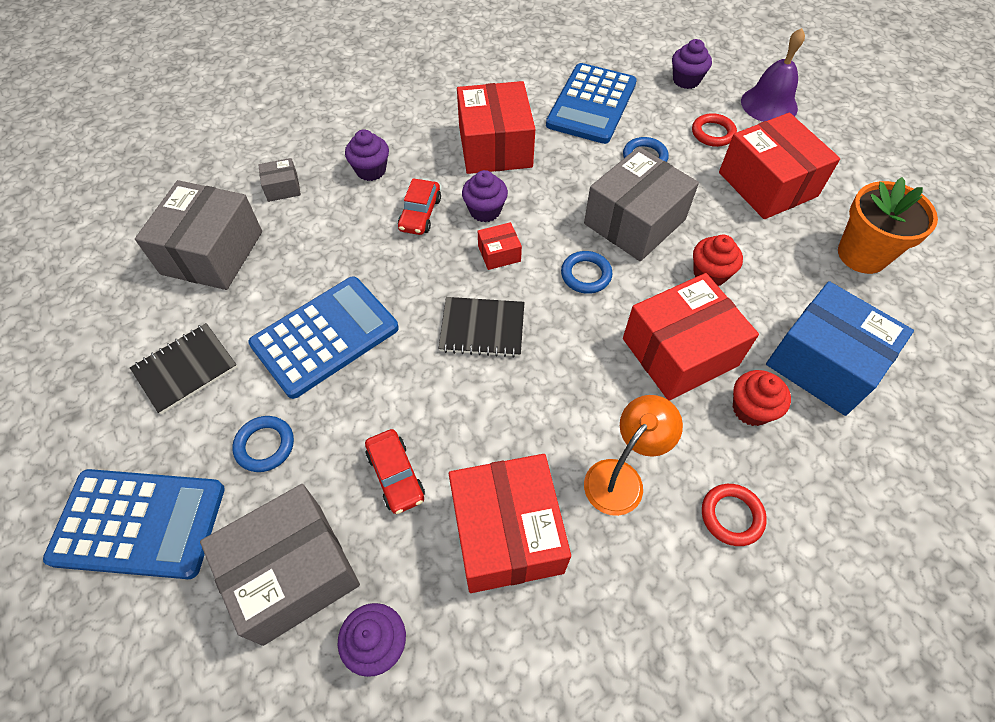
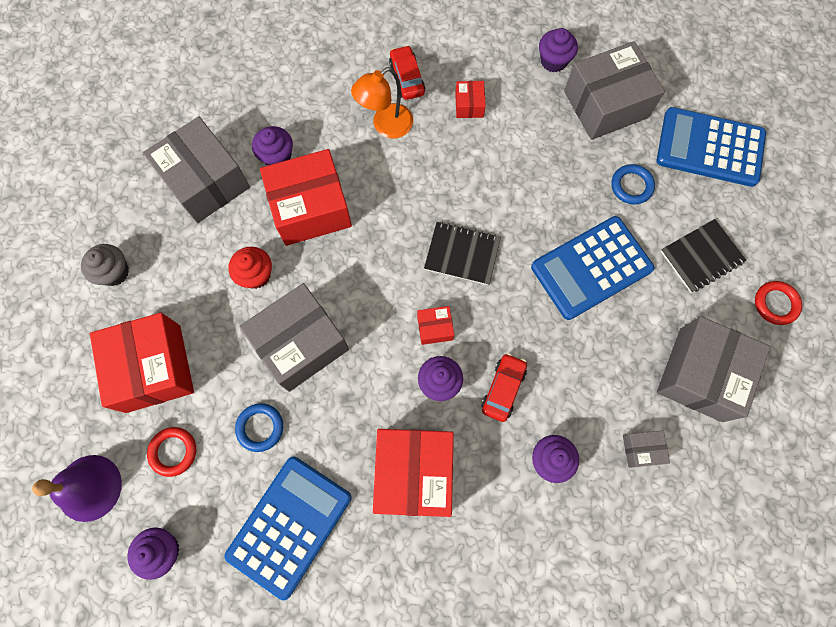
camera: 170 degrees left, 15 degrees up
red car [365,429,425,514] -> red car moved to [389,45,425,100]
red box [449,454,571,593] -> red box [455,81,486,118], size x0.45
blue ring [561,251,613,294] -> none
red ring [702,484,767,546] -> red ring moved to [755,281,802,325]
red cupcake [733,370,791,426] -> purple cupcake [252,126,293,166]
blue box [766,281,914,416] -> grey box [143,116,250,223]
orange flower pot [838,177,938,274] -> grey cupcake [81,244,129,286]

